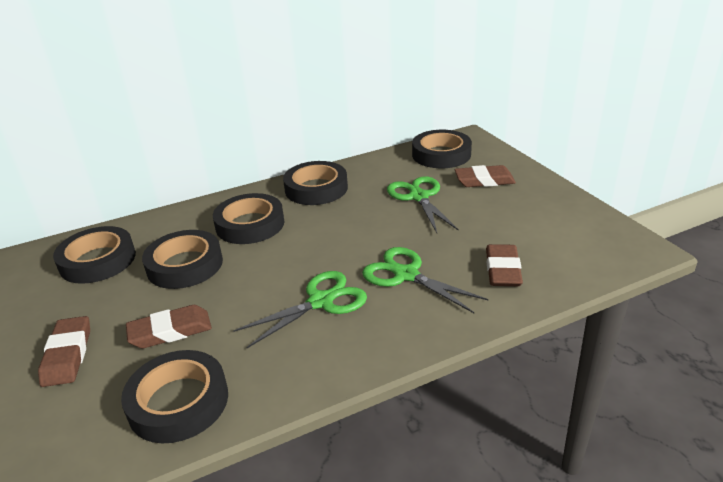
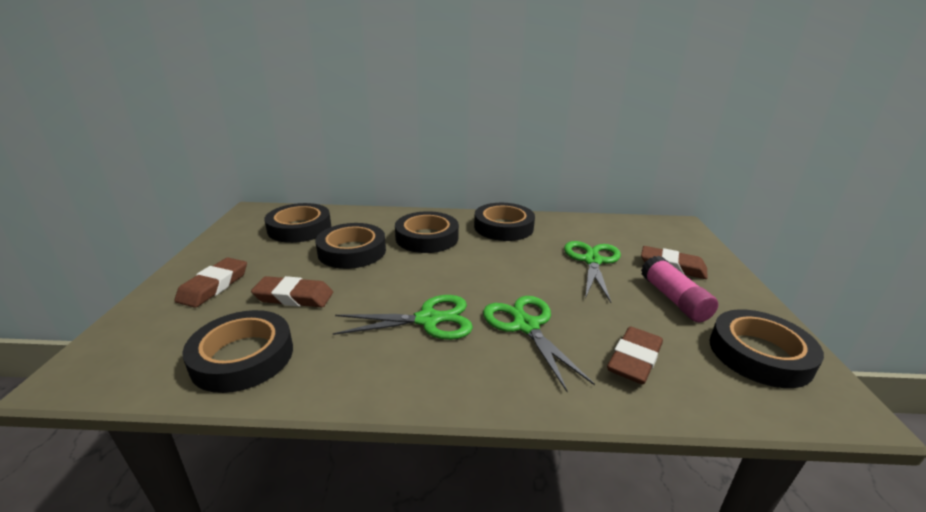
camera: 25 degrees right, 5 degrees down
black tape [412,130,472,168] -> black tape moved to [710,309,824,388]
none -> pink glue stick [641,256,718,322]

